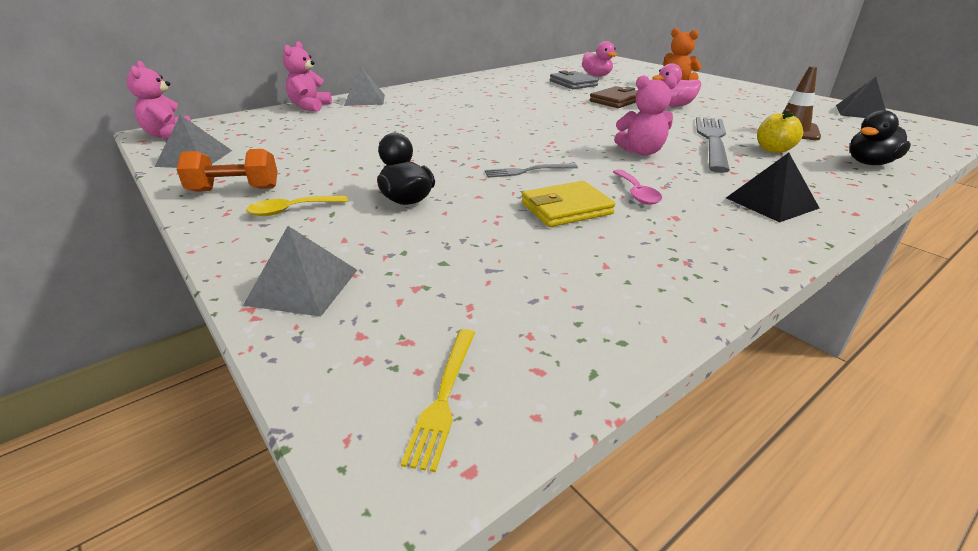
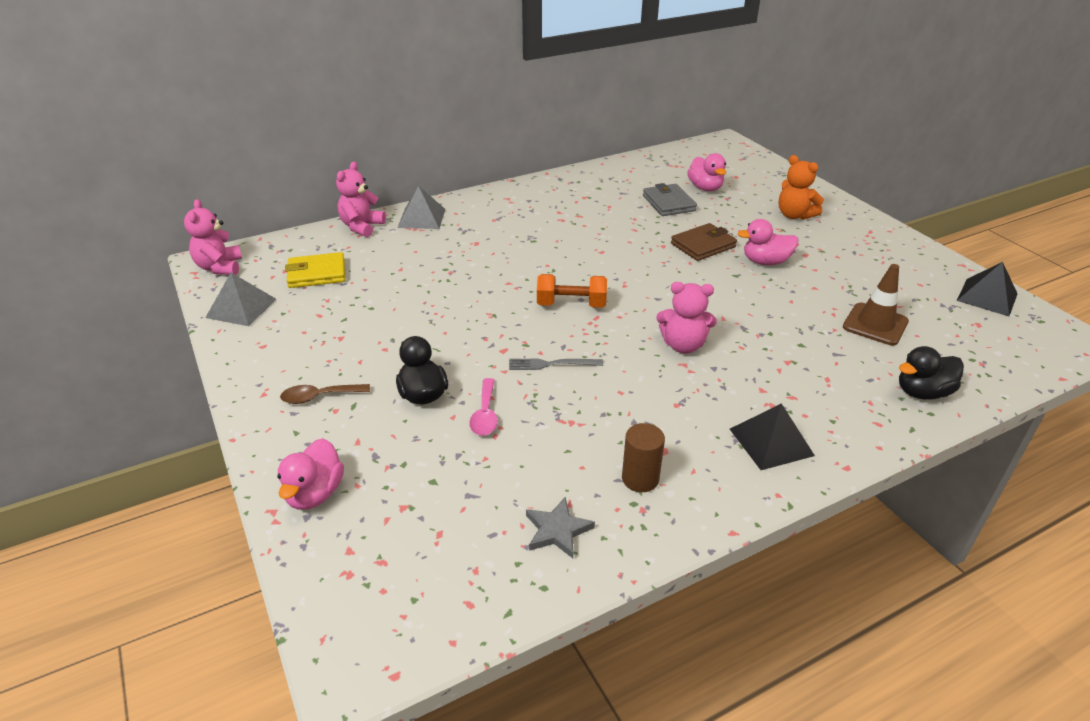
camera: 10 degrees right, 5 degrees up
orange dumbbell [177,149,277,192] -> orange dumbbell moved to [537,274,607,308]
grey pyramid [243,226,357,317] -> pink duck [277,438,344,510]
yellow spoon [246,195,348,216] -> brown spoon [280,384,370,404]
yellow fork [401,329,475,472] -> none
yellow wallet [522,181,615,227] -> yellow wallet moved to [285,252,345,288]
pink spoon [613,169,662,205] -> pink spoon moved to [469,378,498,436]
grey fork [696,117,730,173] -> none
yellow apple [757,109,803,153] -> none
none -> grey star [526,497,595,558]
none -> brown cylinder [622,423,665,492]

